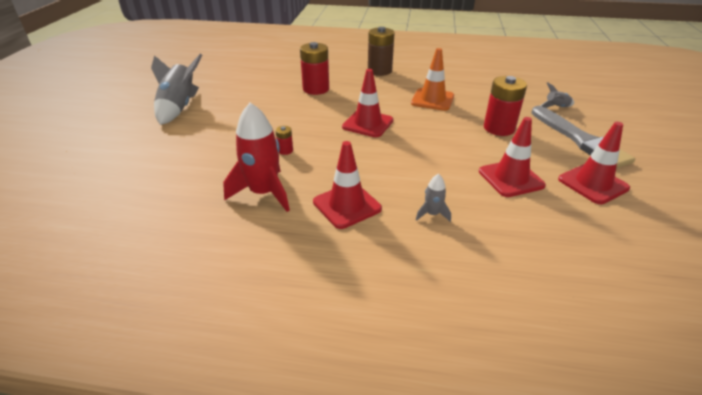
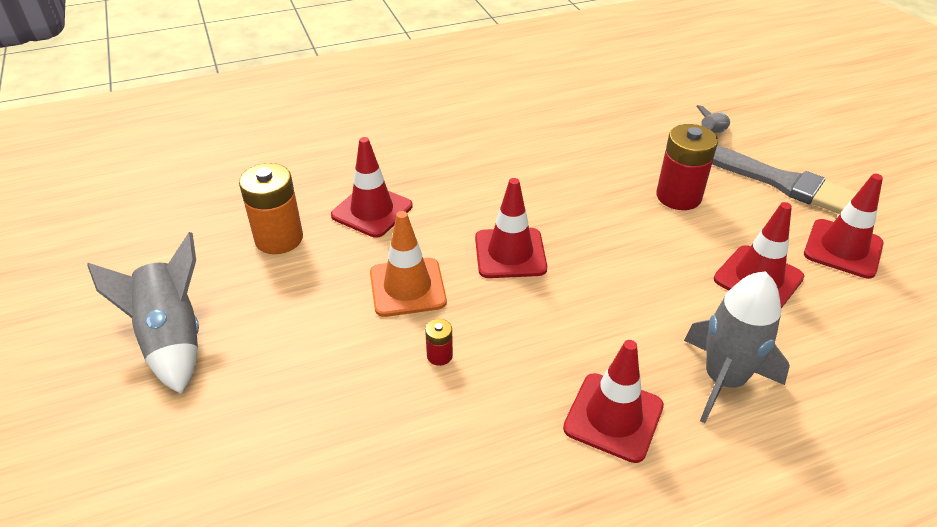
camera: 30 degrees left, 5 degrees up
red rocket [223,103,290,212] -> none
red battery [300,42,329,95] -> red traffic cone [331,137,413,238]
brown battery [368,27,395,76] -> none
orange traffic cone [411,48,454,111] -> orange traffic cone moved to [370,211,447,317]
grey rocket [416,174,451,222] -> grey rocket [684,271,790,423], size x2.11
none -> orange battery [239,163,303,254]

